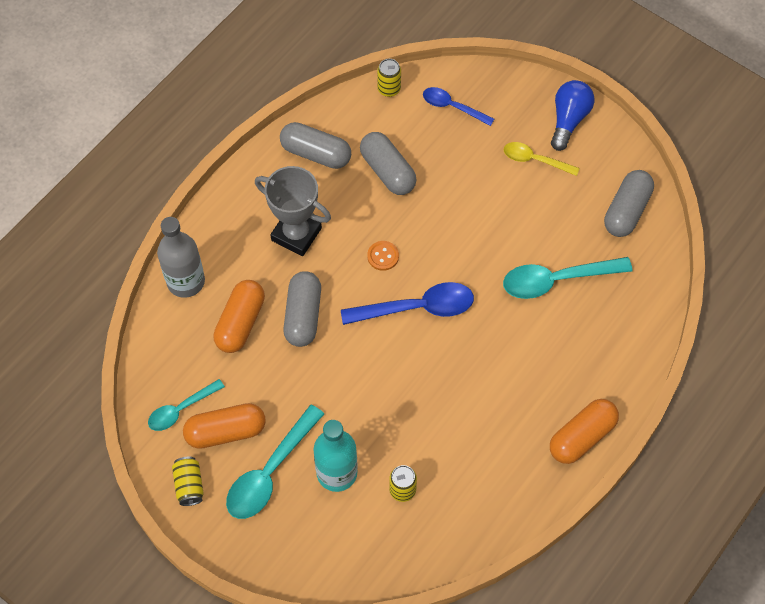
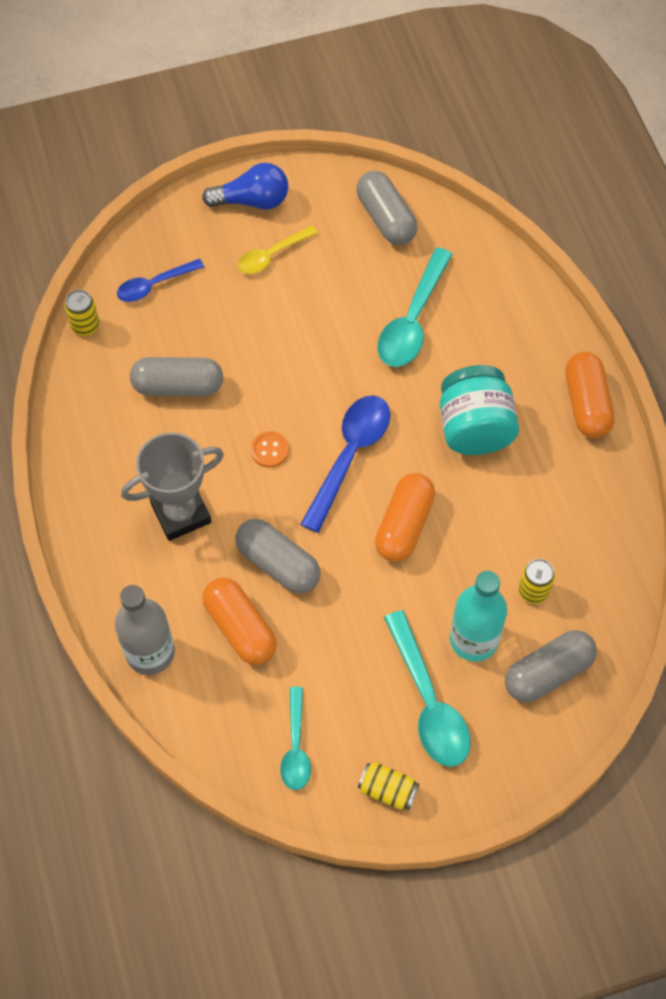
camera: 55 degrees left, 0 degrees up
orange capsule [183,403,266,449] -> orange capsule moved to [375,473,435,562]
grey capsule [280,122,351,169] -> grey capsule moved to [505,630,597,702]
blue light bulb [551,80,594,151] -> blue light bulb turned 120 degrees clockwise [202,163,288,210]
none -> turquoise jar [440,365,519,455]

